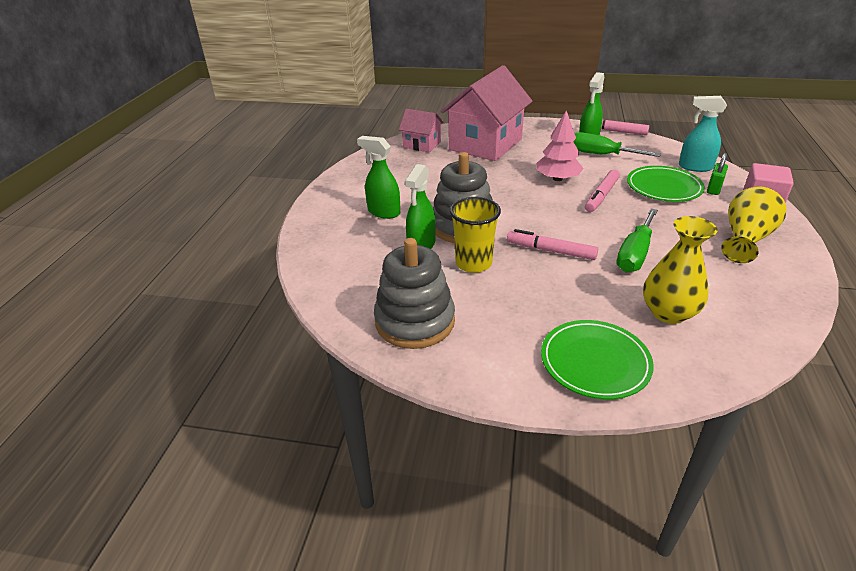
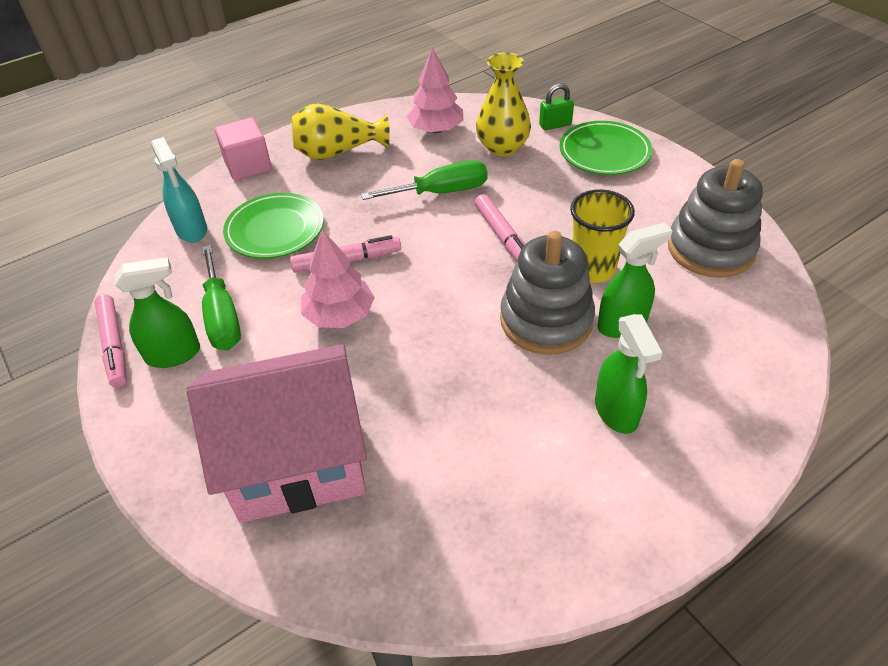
camera: 135 degrees left, 10 degrees up
pink house [399,109,444,152] -> none
green padlock [707,153,728,195] -> green padlock moved to [539,84,574,130]
none -> pink tree [407,47,463,133]

